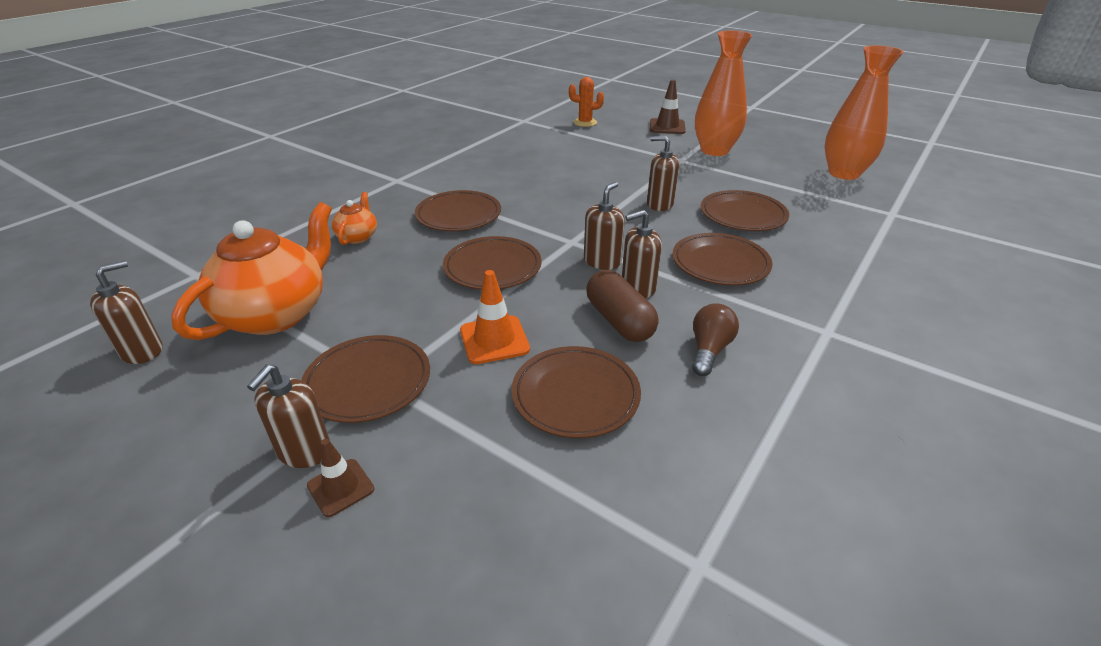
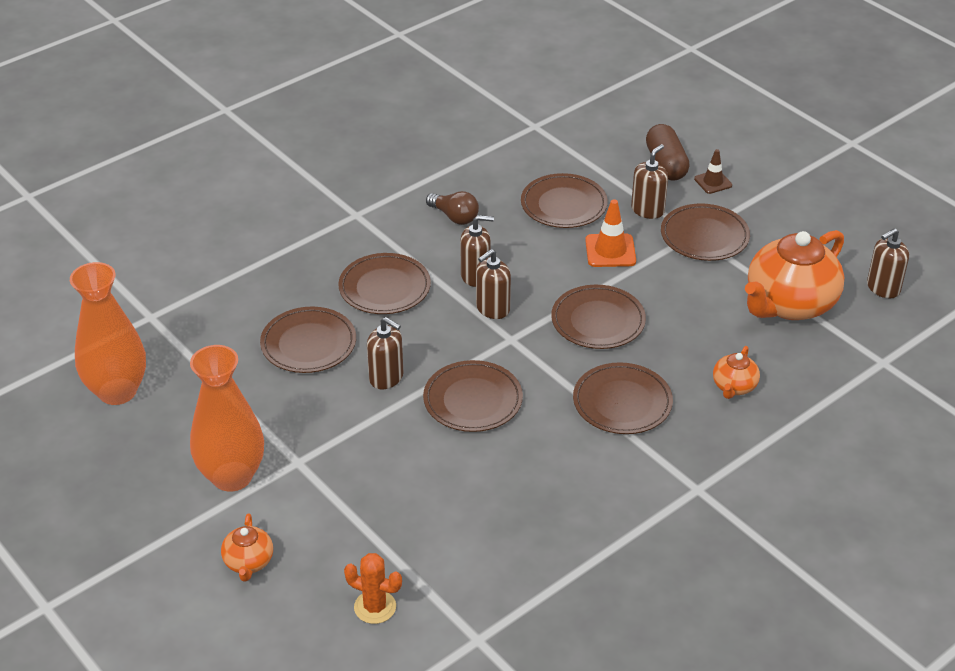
camera: 165 degrees left, 5 degrees up
brown soap dispenser [247,365,330,468] -> brown soap dispenser moved to [631,144,668,219]
brown capsule [586,270,659,342] -> brown capsule moved to [646,124,690,181]
brown traffic cone [650,80,686,134] -> orange teapot [221,513,273,582]
brown light bulb [692,303,739,376] -> brown light bulb turned 90 degrees counterclockwise [426,191,479,225]
none -> brown plate [423,360,523,432]

